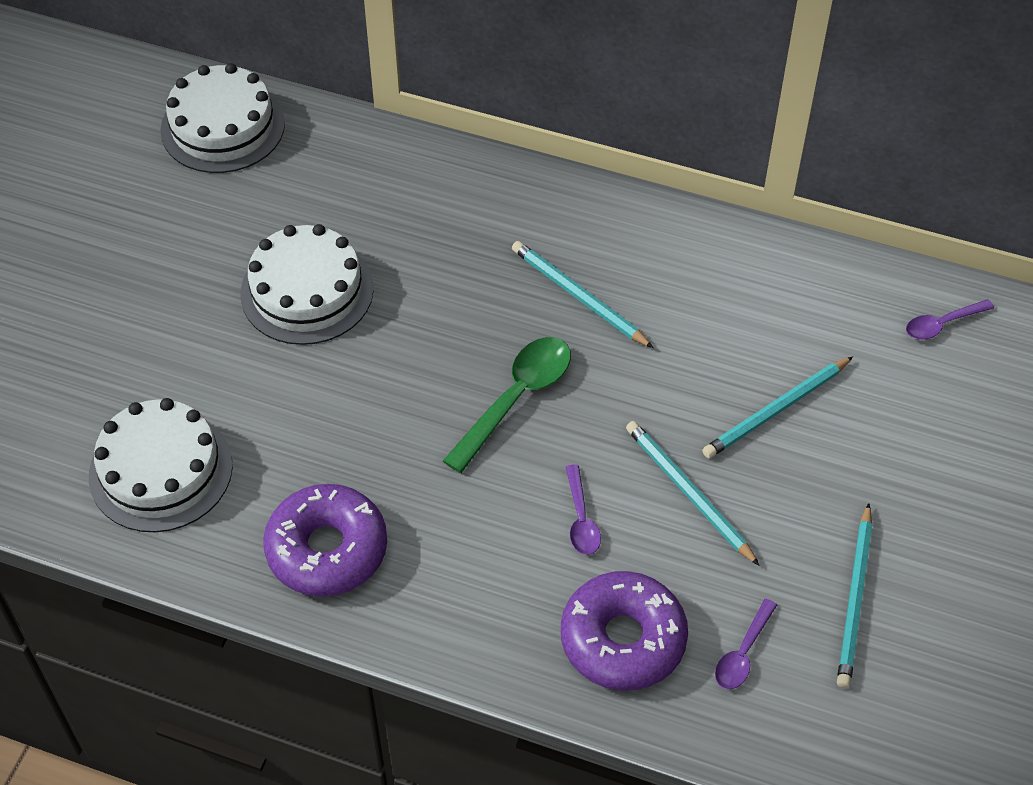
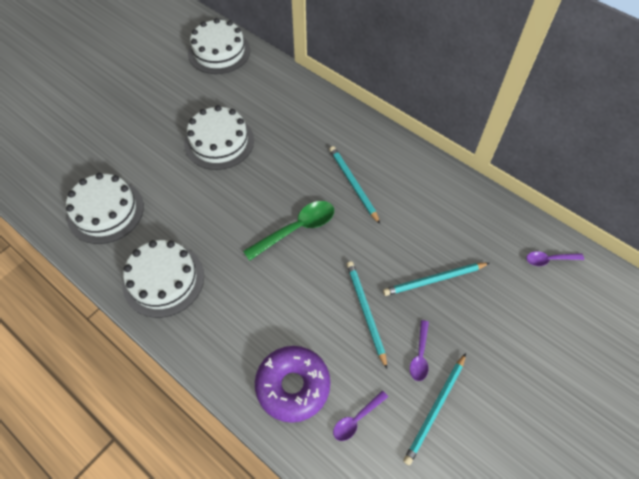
camera: 20 degrees right, 5 degrees up
purple donut [263,484,387,597] -> white cake [122,240,204,318]
purple spoon [566,464,601,555] -> purple spoon moved to [410,320,429,381]

